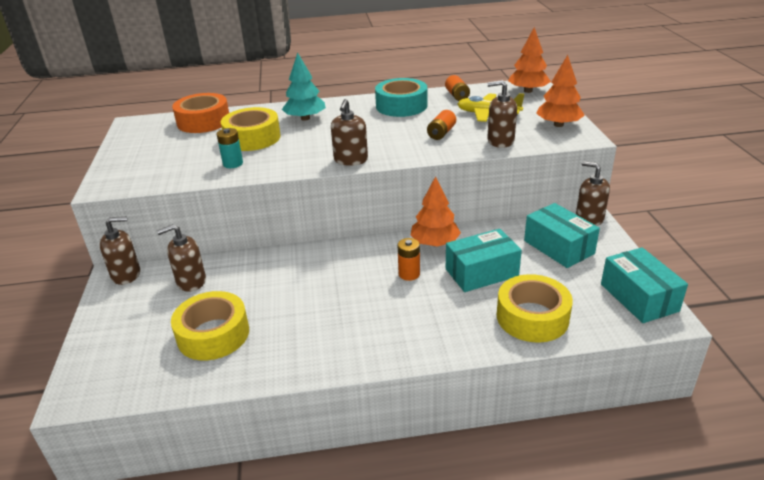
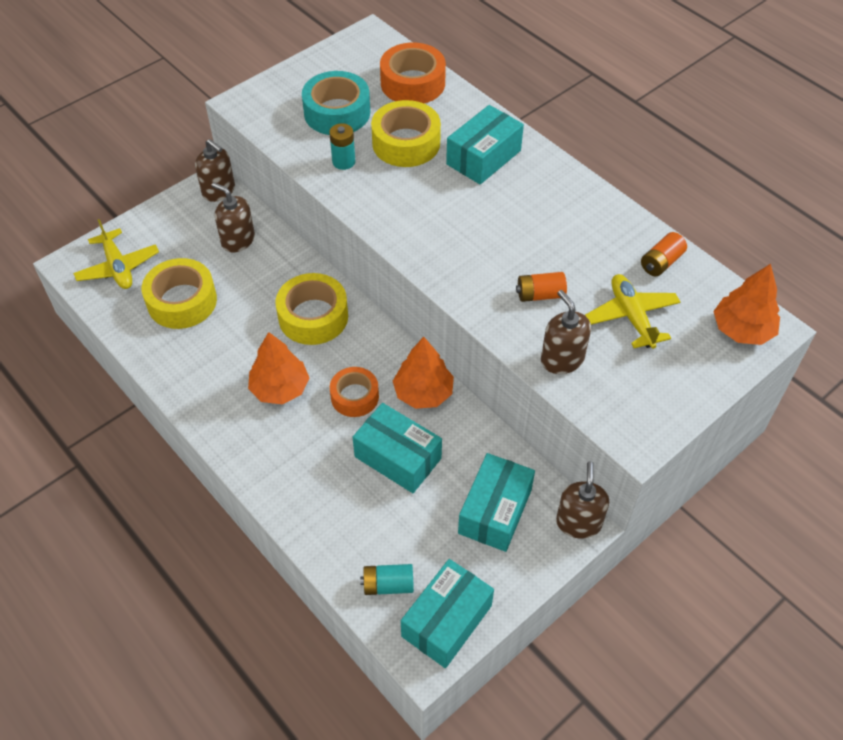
camera: 55 degrees right, 20 degrees up
turquoise tree [282,52,326,121] -> turquoise box [446,105,524,185]
brown soap dispenser [331,99,368,166] -> none
turquoise tape [375,78,427,117] -> turquoise tape moved to [302,71,370,135]
orange battery [398,238,420,281] -> orange tape [330,367,379,417]
yellow tape [497,274,573,342] -> yellow tape moved to [276,273,348,345]
orange tree [536,55,585,127] -> orange tree moved to [248,332,309,404]
none -> yellow plane [73,219,159,289]
none -> turquoise battery [360,564,414,595]

